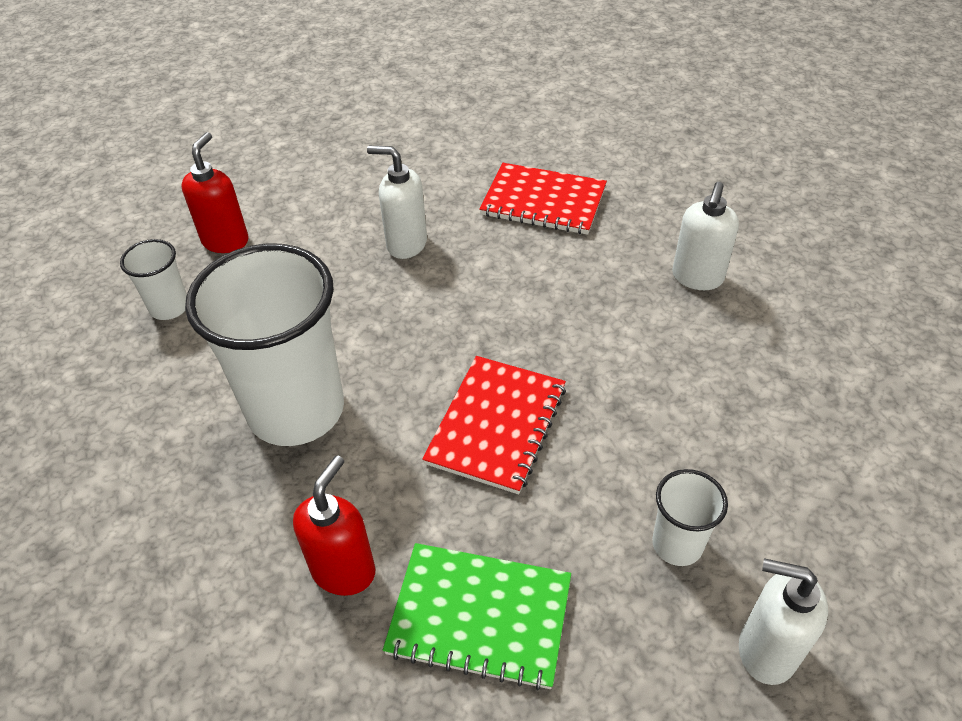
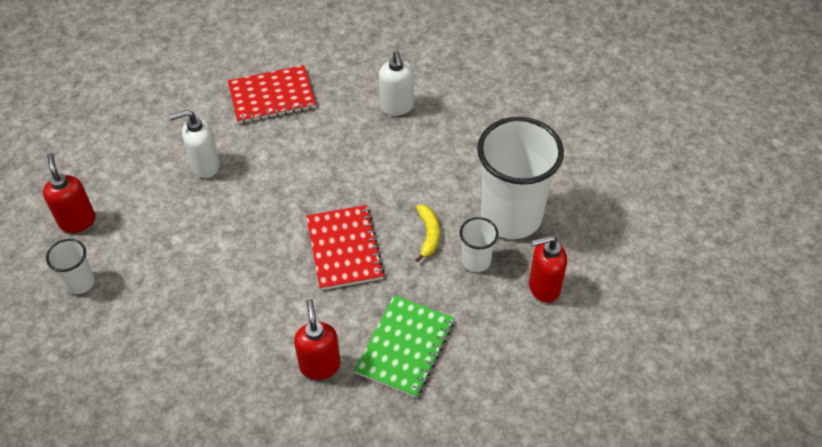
camera: 35 degrees left, 5 degrees up
white cup [185,243,344,446] -> white cup moved to [477,117,564,239]
green notebook [383,543,571,690] -> green notebook turned 45 degrees counterclockwise [354,295,454,398]
white soap dispenser [739,558,828,685] -> red soap dispenser [529,235,567,303]
none -> yellow banana [415,205,440,262]

